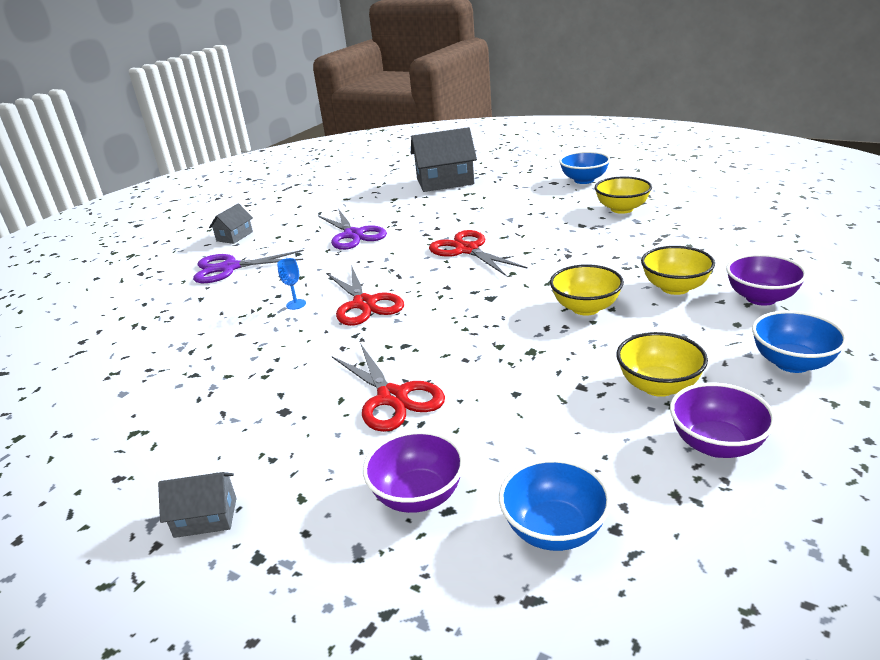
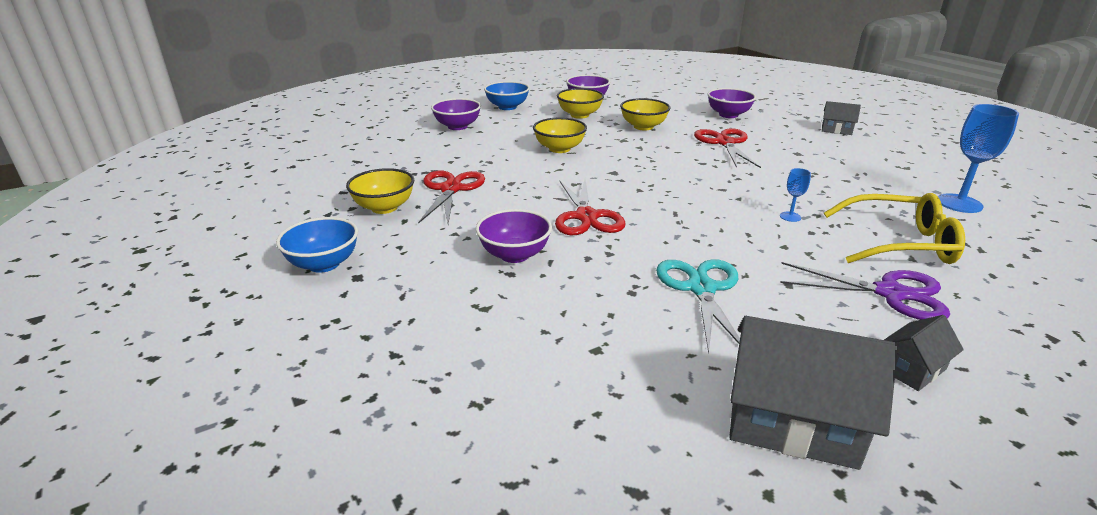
camera: 155 degrees left, 0 degrees up
purple scissors [318,210,387,250] -> turquoise scissors [656,259,740,354]
red scissors [327,265,404,326] -> red scissors moved to [418,170,485,224]
grey house [411,127,477,192] -> grey house moved to [729,316,898,470]
blue bowl [499,458,611,551] -> none
yellow bowl [641,246,715,295] -> yellow bowl moved to [620,98,670,131]
none -> purple bowl [476,209,552,263]
none -> yellow glasses [824,193,965,264]
none -> blue goblet [938,104,1019,213]

